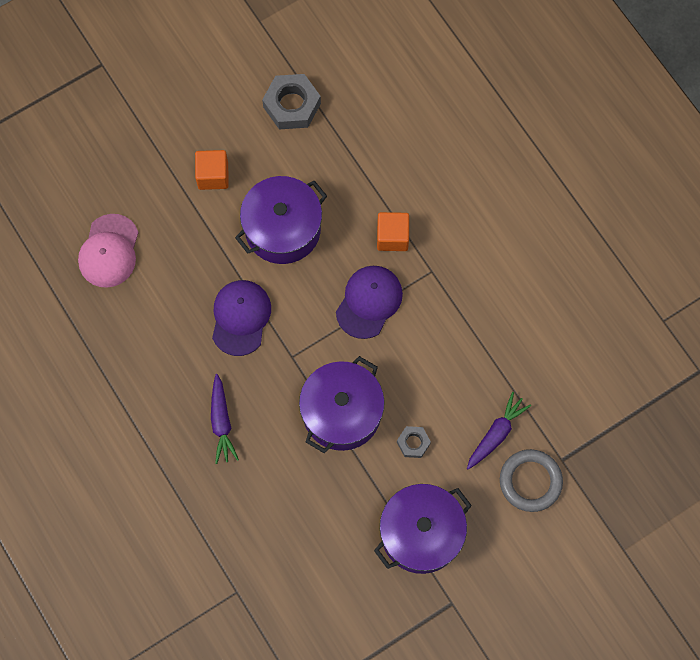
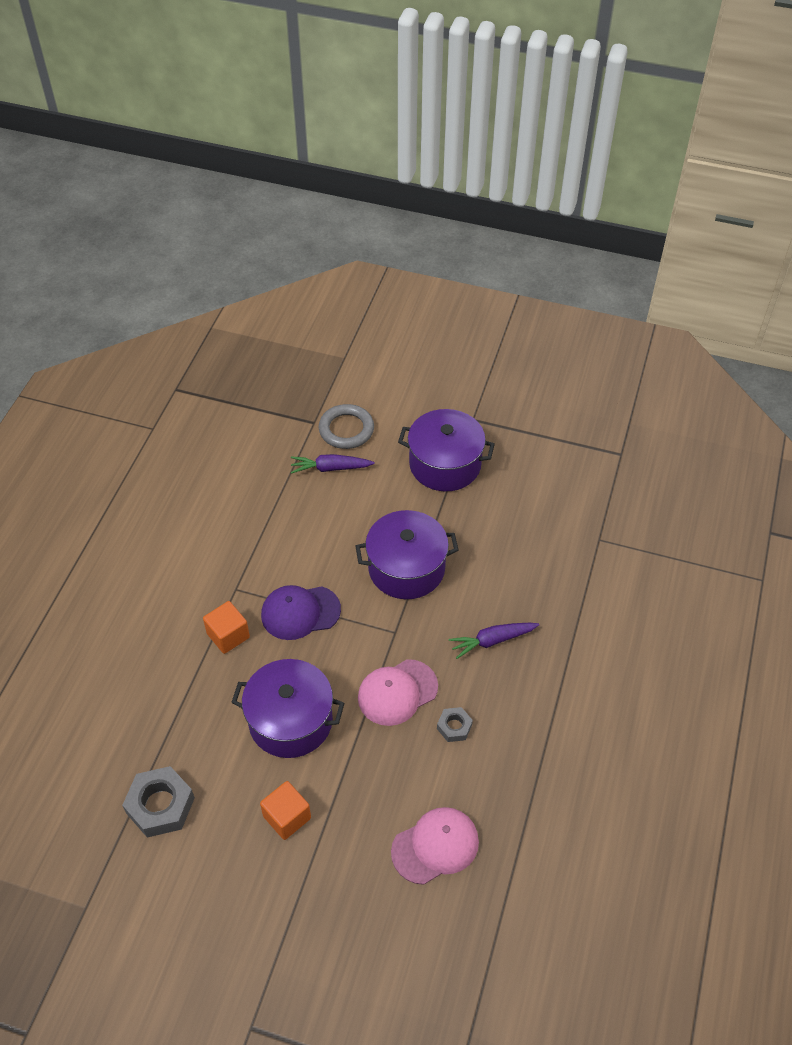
camera: 130 degrees left, 20 degrees down
purple carrot [211,374,239,464] -> purple carrot turned 150 degrees counterclockwise [448,623,539,659]
purple cap [212,280,271,356] -> pink cap [358,659,438,726]
grey nut [397,426,431,458] -> grey nut moved to [437,707,473,742]

